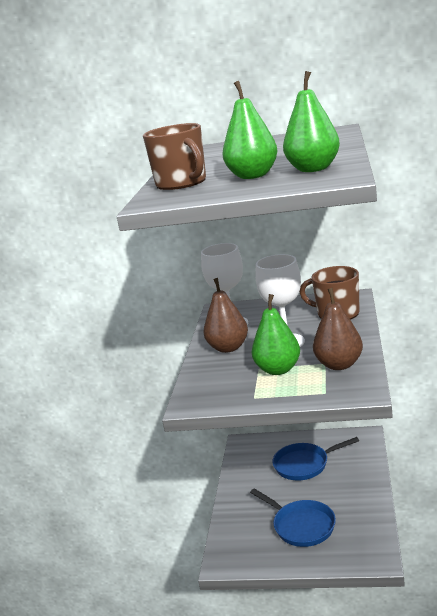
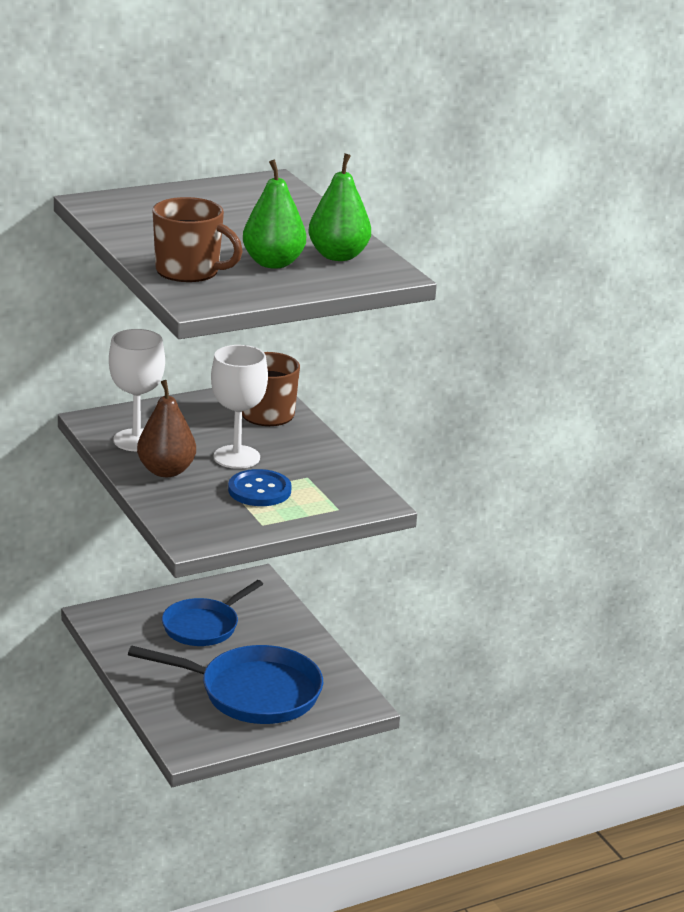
camera: 40 degrees left, 5 degrees up
blue pan [250,488,336,547] -> blue pan [128,645,323,724], size x1.50
green pear [252,294,300,375] -> blue button [228,469,292,506]
brown pear [313,288,363,370] -> none

